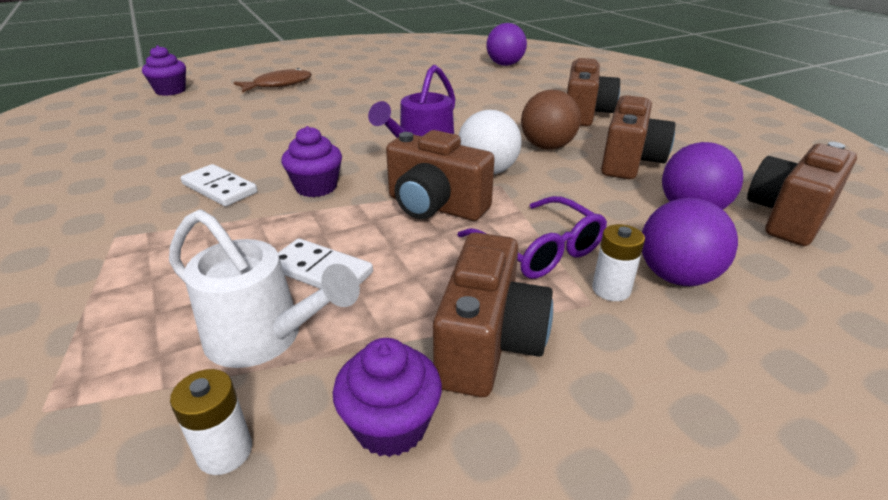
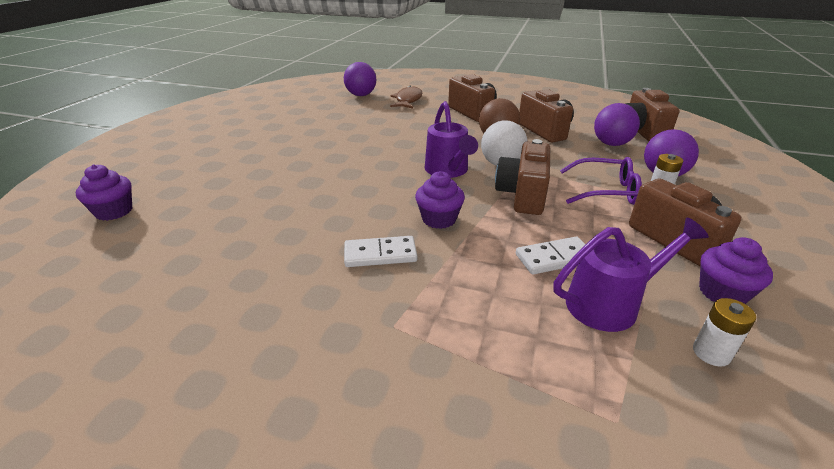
camera: 45 degrees left, 0 degrees up
white watering can [169,209,360,368] -> purple watering can [553,218,709,332]
brown fish [233,68,312,93] -> brown fish moved to [390,86,423,109]
brown camera [386,130,495,221] -> brown camera turned 120 degrees clockwise [495,139,550,215]

